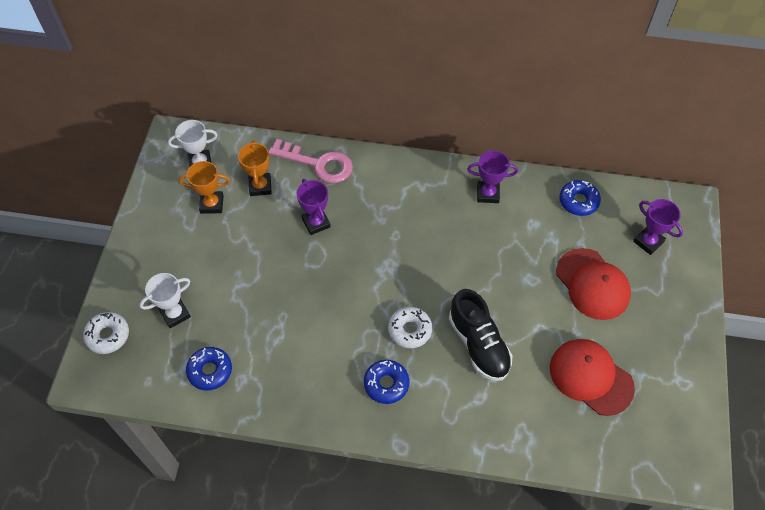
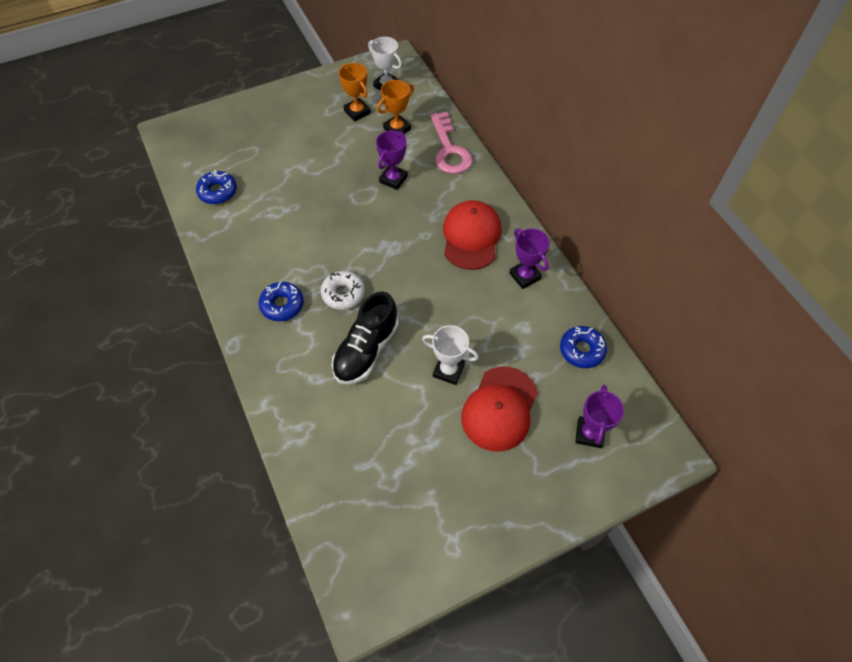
camera: 55 degrees right, 0 degrees up
white donut [83,312,129,354] -> none
white trophy [139,273,191,328] -> white trophy moved to [422,325,479,385]
red cap [550,339,635,416] -> red cap moved to [443,200,502,270]

